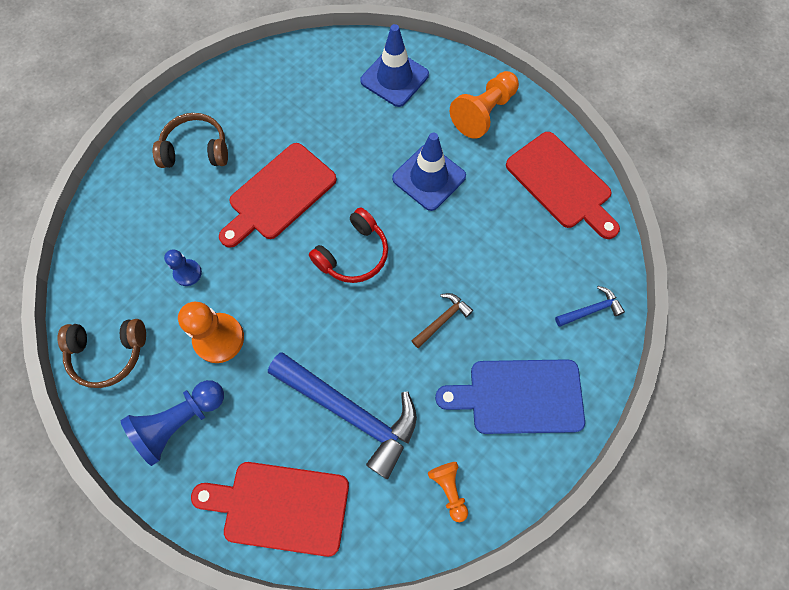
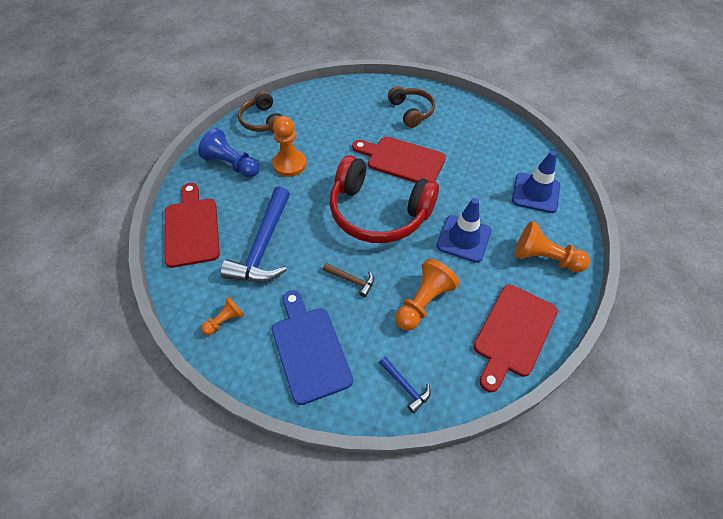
camera: 70 degrees right, 15 degrees down
blue pawn [164,249,202,286] -> none
red headphones [309,208,388,283] -> red headphones [330,155,439,243], size x1.85
none -> orange pawn [395,259,459,331]

